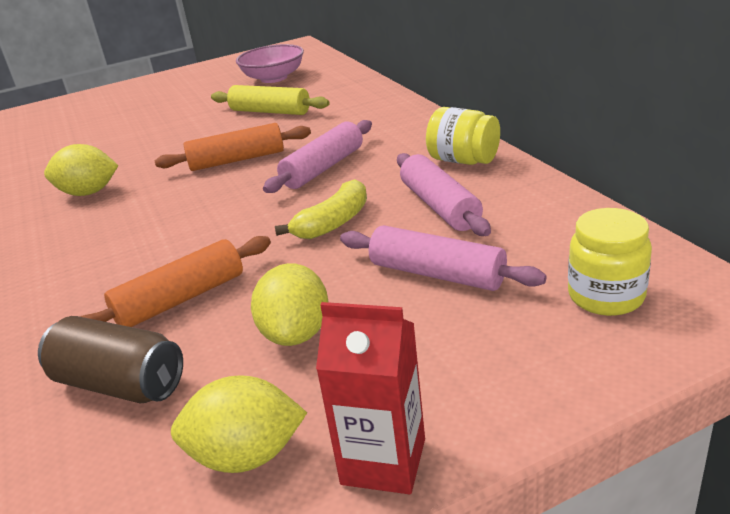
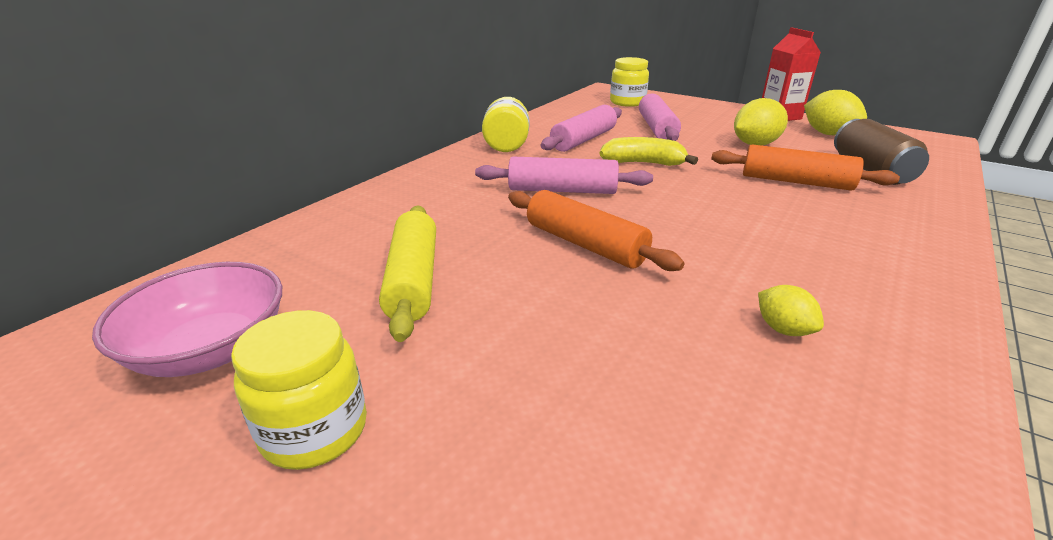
camera: 125 degrees left, 0 degrees up
yellow lemon [44,144,118,196] -> yellow lemon [758,285,824,336], size x0.57
none -> yellow jar [231,310,367,470]

